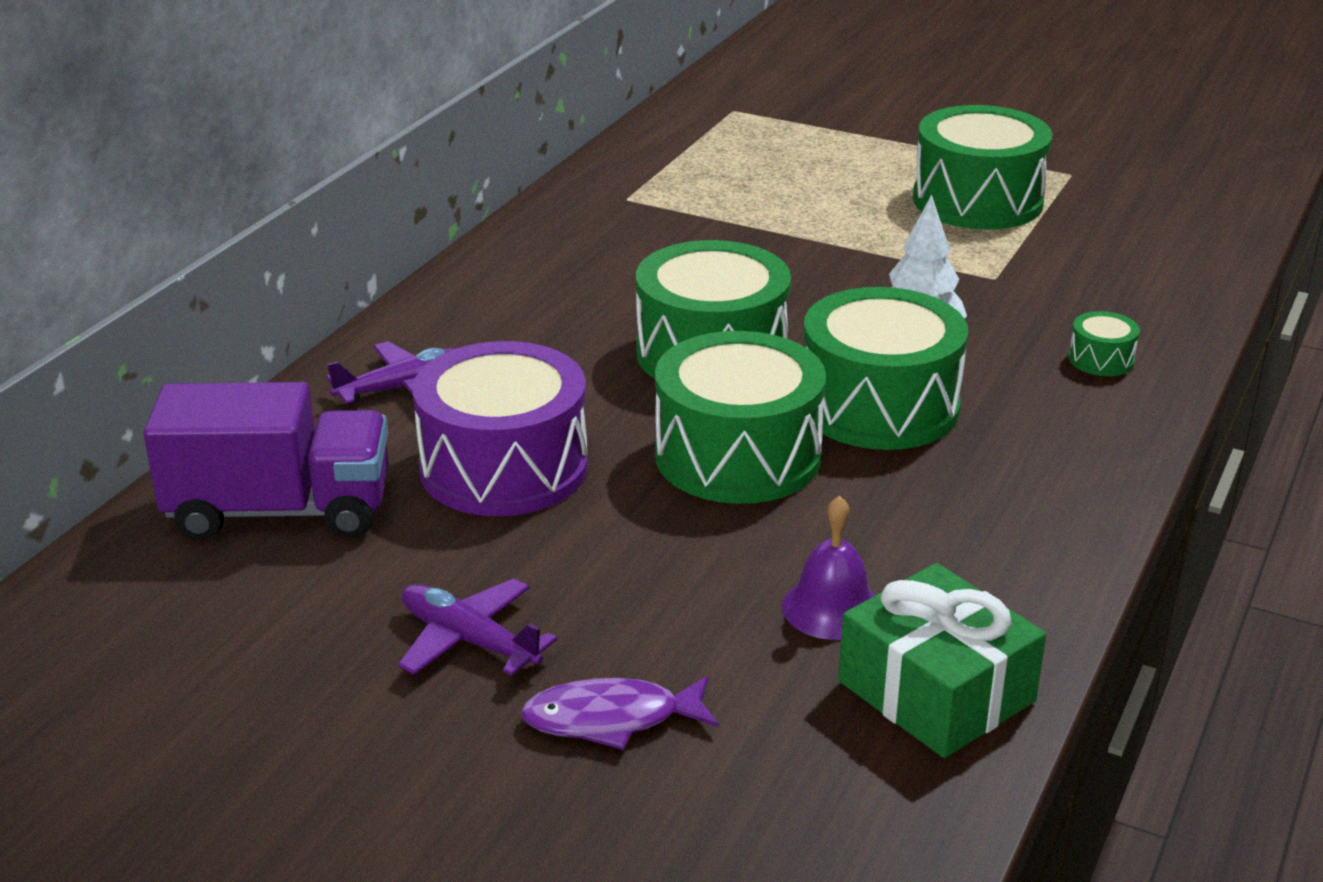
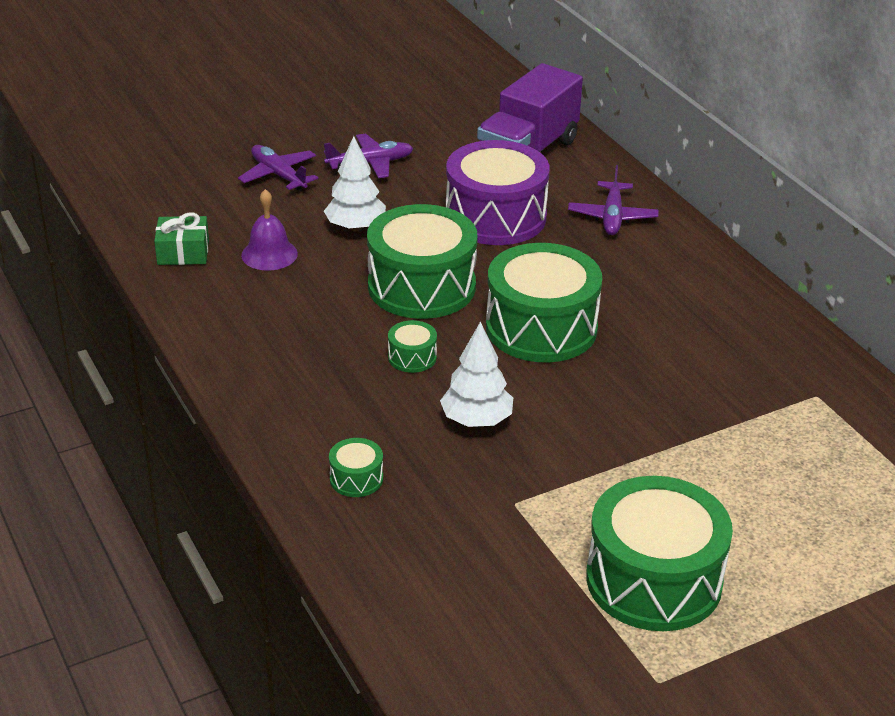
camera: 125 degrees right, 5 degrees up
purple fish [521,676,719,750] -> purple plane [238,145,318,190]
green drum [803,287,968,450] -> green drum [388,320,437,373], size x0.42
green gift [838,563,1046,758] -> green gift [154,213,209,265], size x0.62
none -> white tree [324,136,386,231]

